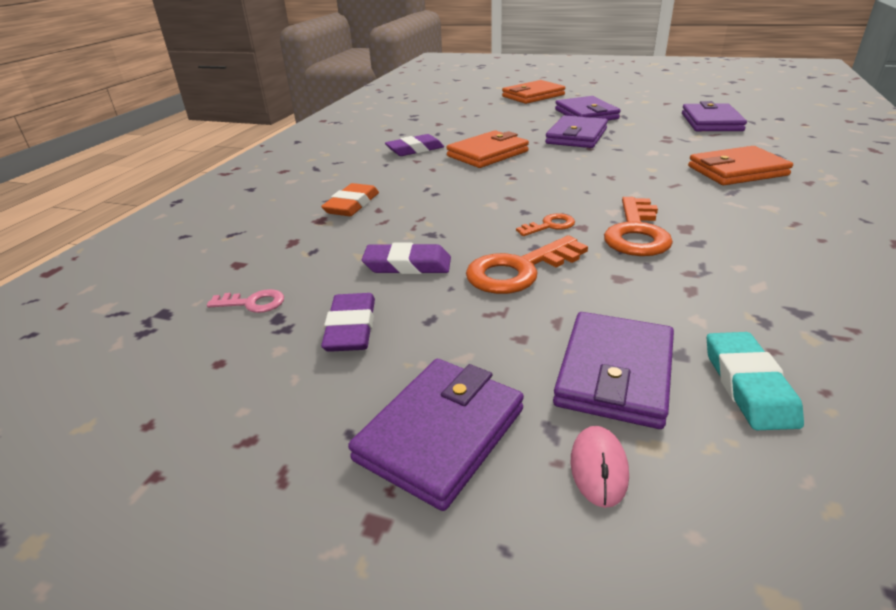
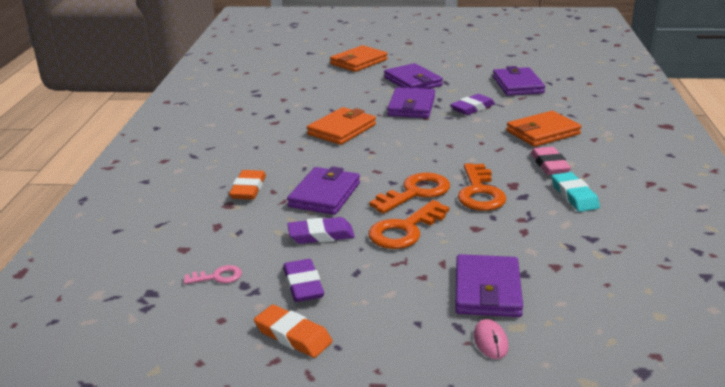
camera: 15 degrees left, 5 degrees down
purple wallet [348,359,524,511] -> purple wallet moved to [287,166,360,215]
purple eraser [385,134,444,156] -> purple eraser moved to [450,94,495,115]
orange key [516,213,575,236] -> orange key [369,173,450,213], size x1.91
turquoise eraser [707,332,804,430] -> turquoise eraser moved to [552,172,600,212]
none -> orange eraser [254,304,333,358]
none -> pink eraser [531,147,571,175]

